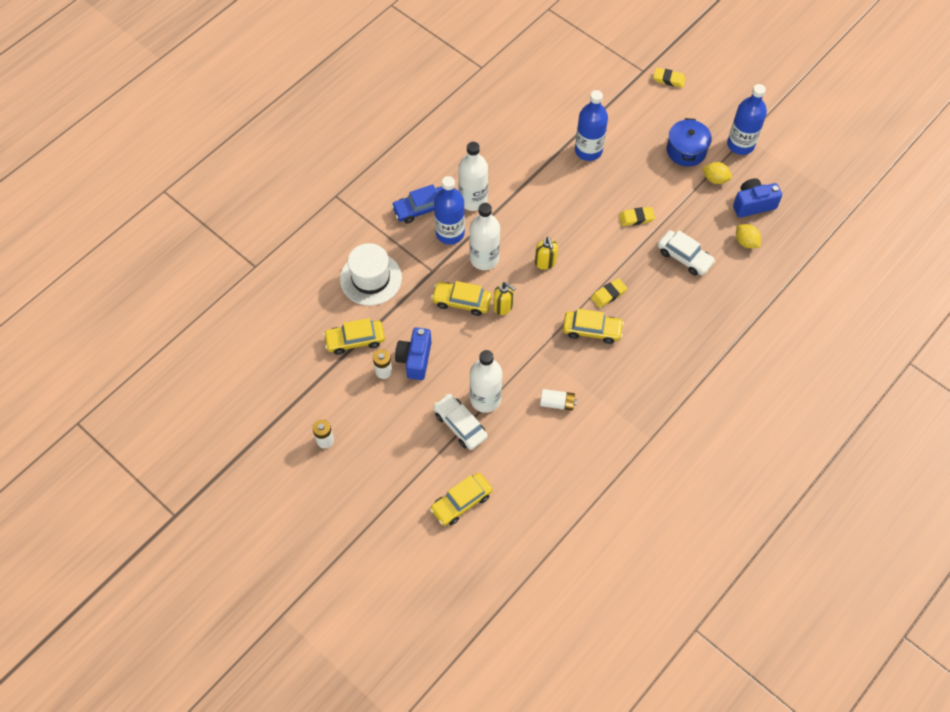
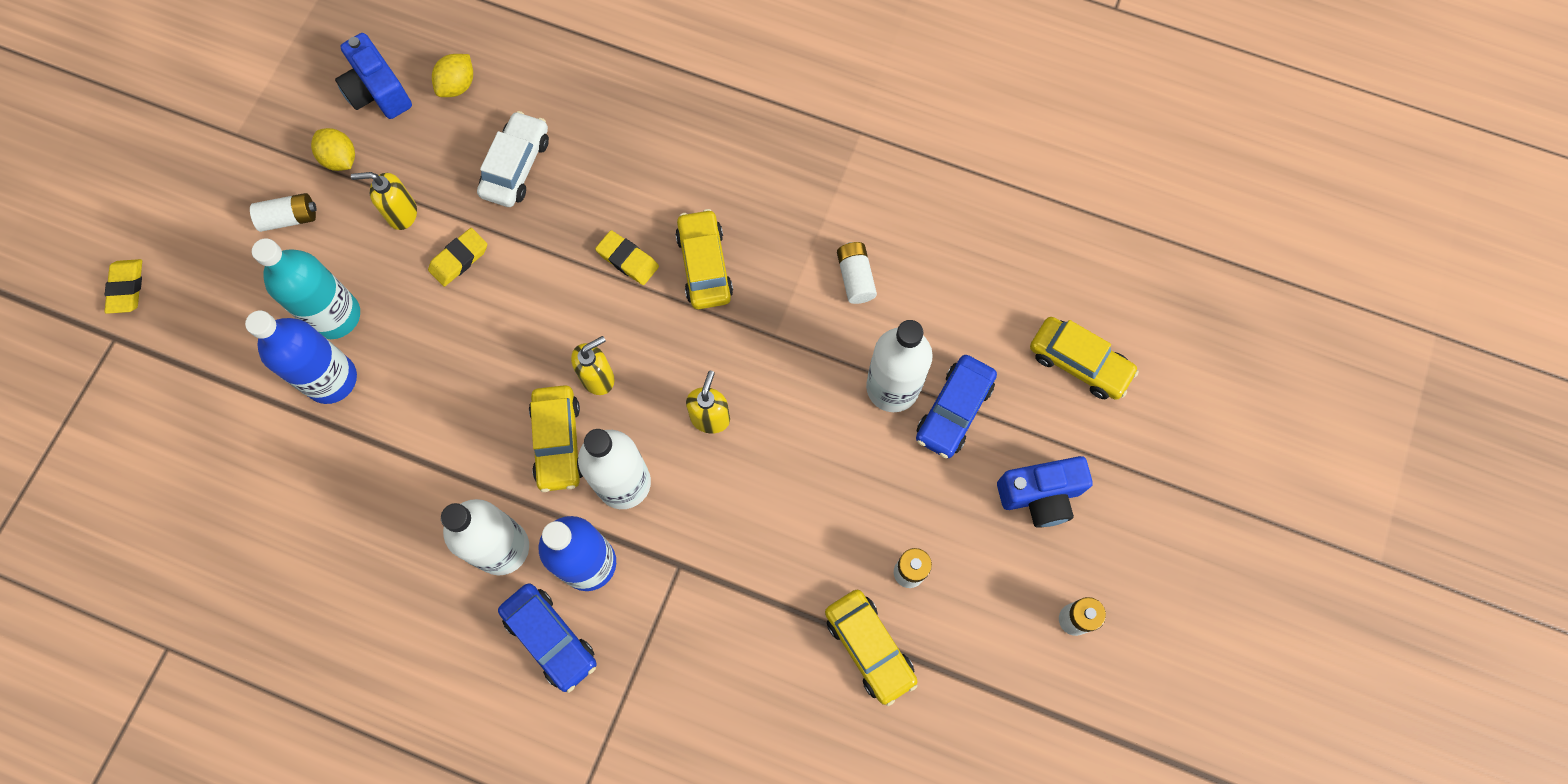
camera: 110 degrees left, 10 degrees up
white hat [340,243,402,306] -> none
blue camera [395,327,432,380] -> blue camera moved to [997,456,1093,528]
yellow car [431,281,492,316] -> yellow car moved to [529,385,583,492]
white car [433,394,488,450] -> blue car [916,355,997,458]
yellow eraser [619,207,655,226] -> yellow eraser turned 75 degrees clockwise [428,228,487,287]
blue pot [667,118,712,167] -> white battery [250,193,317,232]
yellow lemon [702,162,732,184] -> yellow lemon turned 45 degrees counterclockwise [311,128,355,171]
blue bottle [727,84,767,155] -> none
none -> turquoise bottle [252,238,360,339]
none -> yellow soap dispenser [351,172,417,230]

